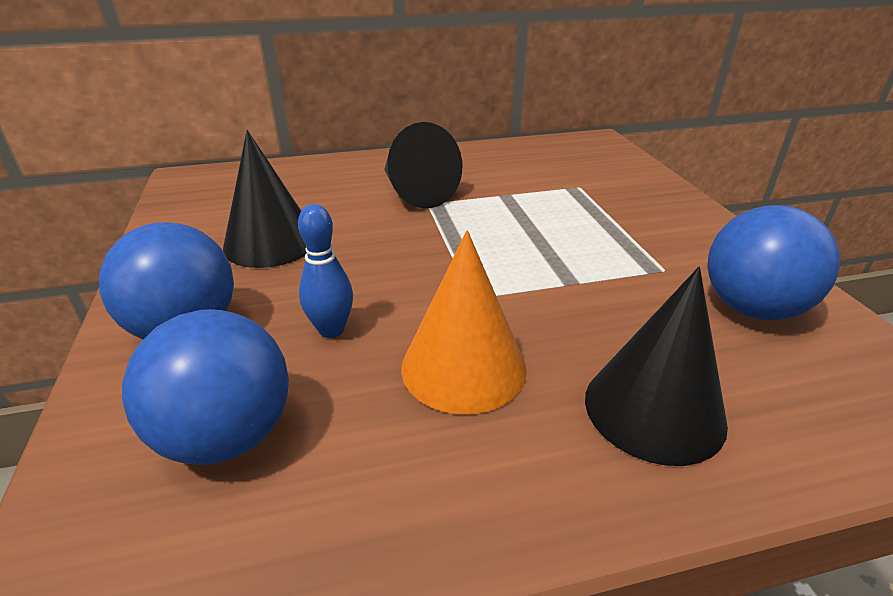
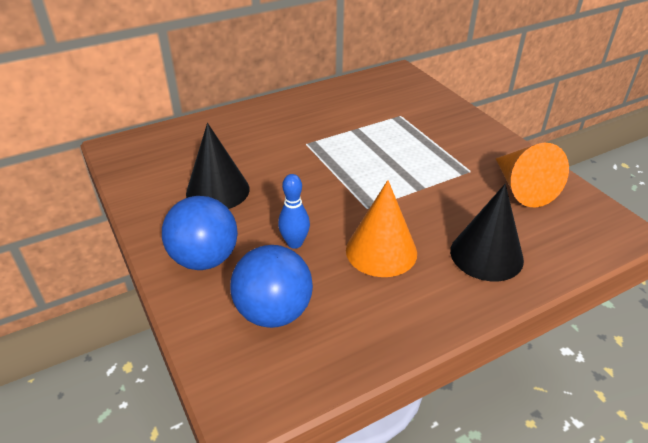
camera: 15 degrees left, 5 degrees up
black cone [384,122,462,208] -> none
blue ball [707,205,840,320] -> orange cone [496,143,569,207]

